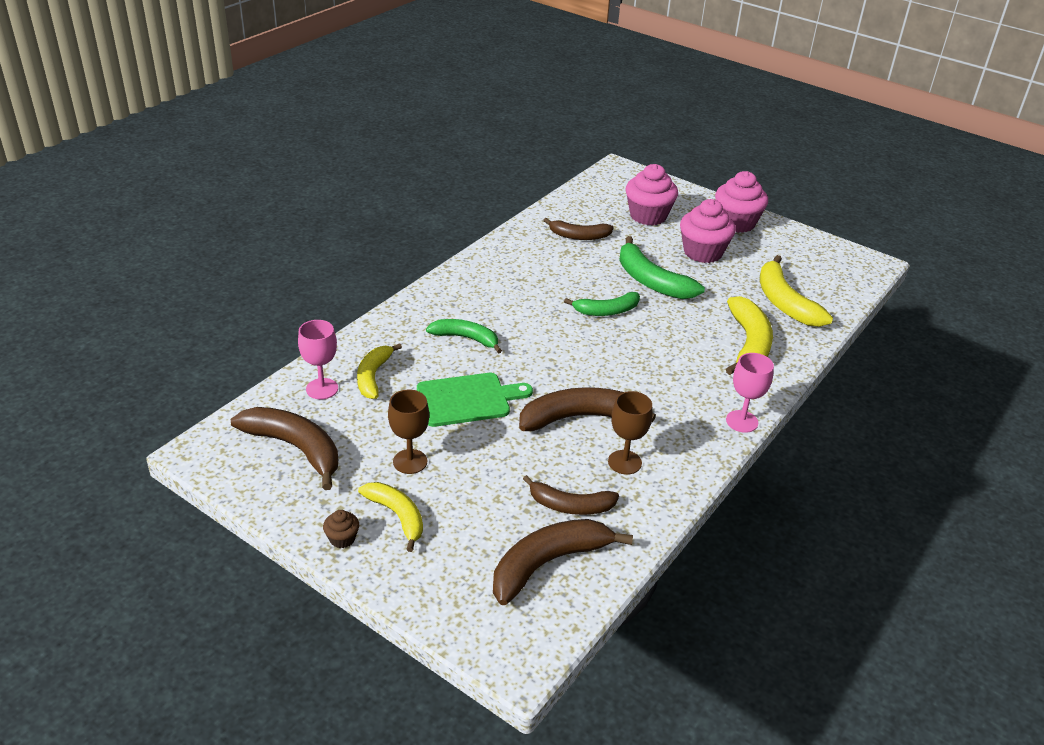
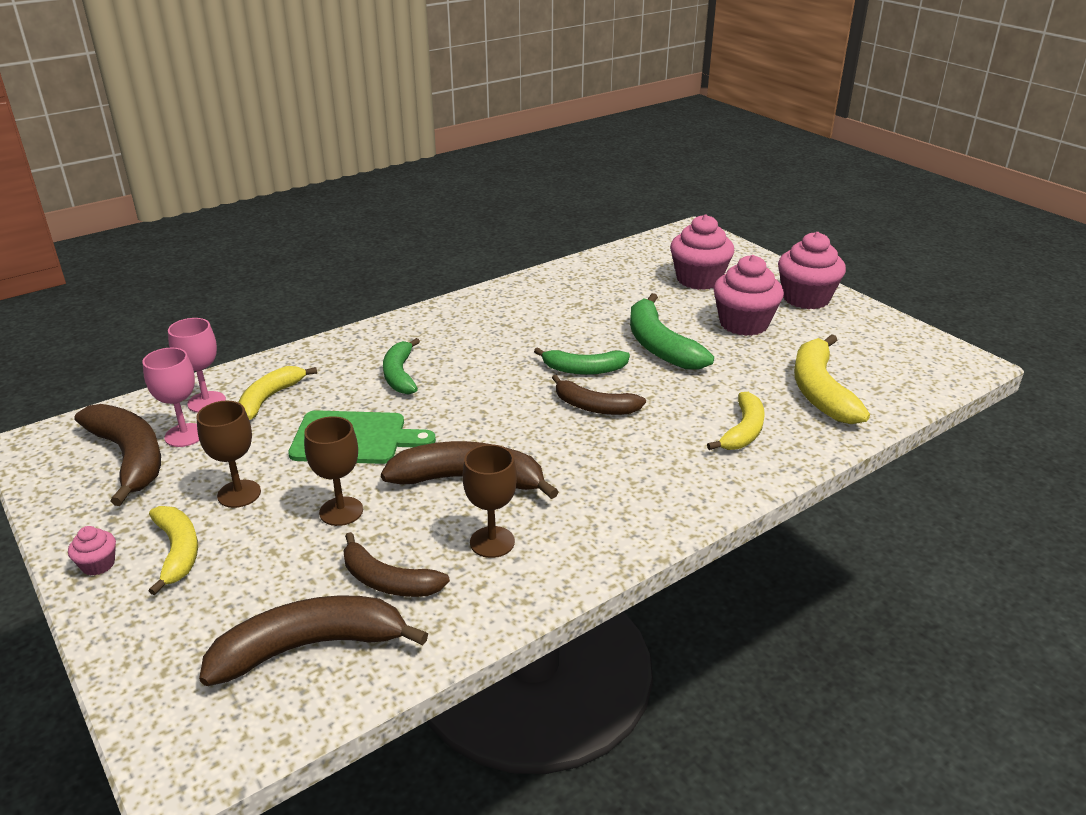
camera: 20 degrees right, 5 degrees down
brown cupcake [323,510,359,548] -> pink cupcake [68,526,116,575]
green banana [426,319,502,353] -> green banana turned 135 degrees counterclockwise [383,338,420,394]
brown banana [543,218,614,240] -> brown banana moved to [552,375,646,415]
yellow banana [726,296,773,375] -> yellow banana [707,392,765,450], size x0.65
pink goblet [726,353,774,433] -> pink goblet moved to [143,348,199,447]
none -> brown goblet [304,416,363,526]

